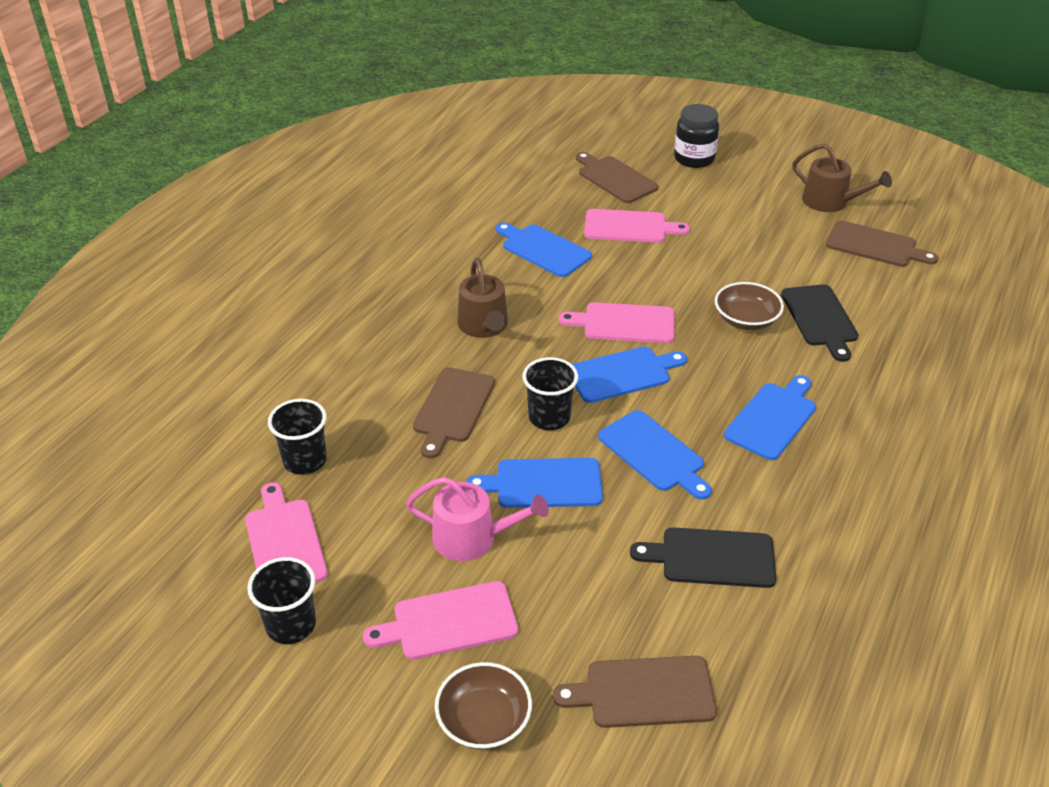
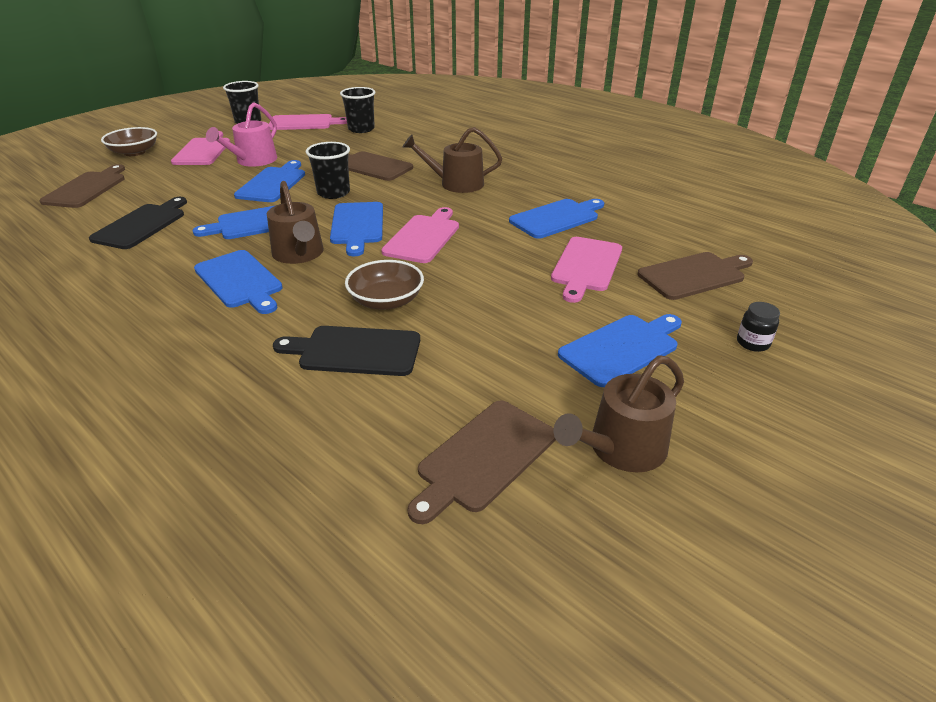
camera: 105 degrees right, 5 degrees down
black jar [674,104,719,168] -> black jar [737,302,780,352], size x0.53
none -> brown watering can [267,181,324,264]
none -> blue cutting board [558,314,682,387]

